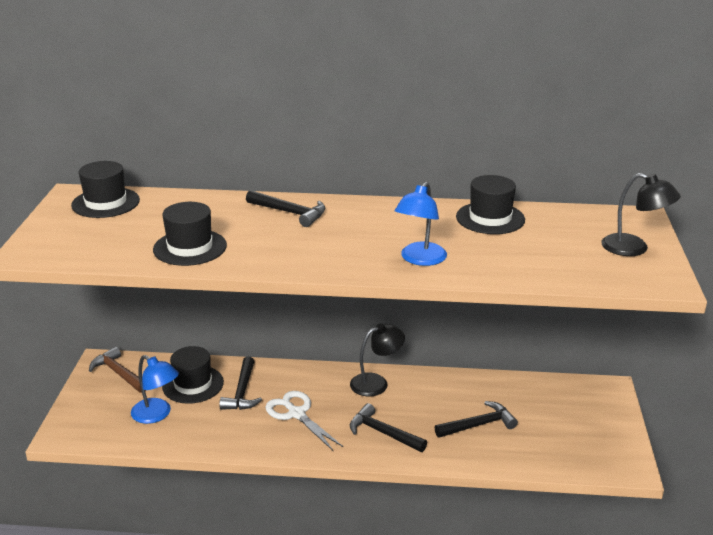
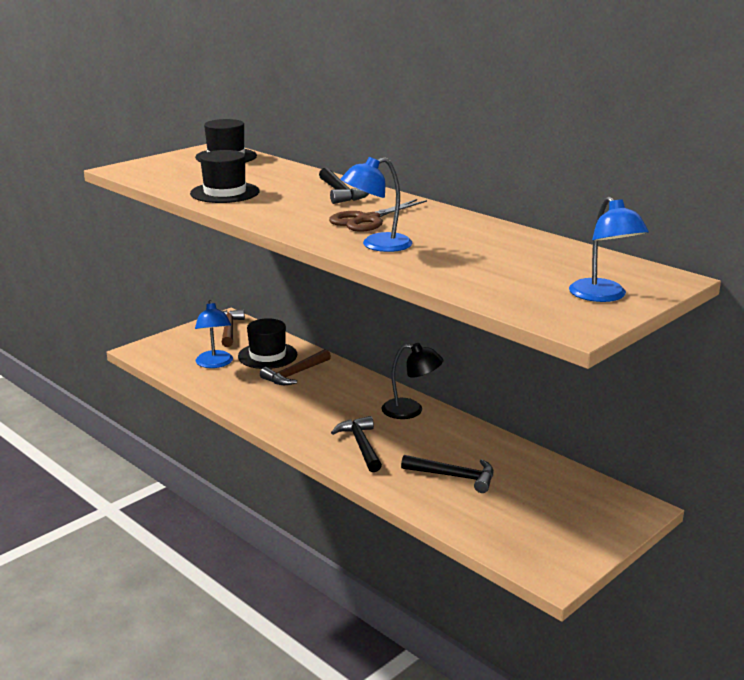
camera: 40 degrees right, 5 degrees down
black hammer [219,357,262,410] -> brown hammer [260,349,331,385]
white scissors [265,391,343,451] -> none
black hat [456,175,525,234] -> none
black lamp [601,173,681,256] -> blue lamp [569,197,649,302]
none -> brown scissors [329,199,427,232]

